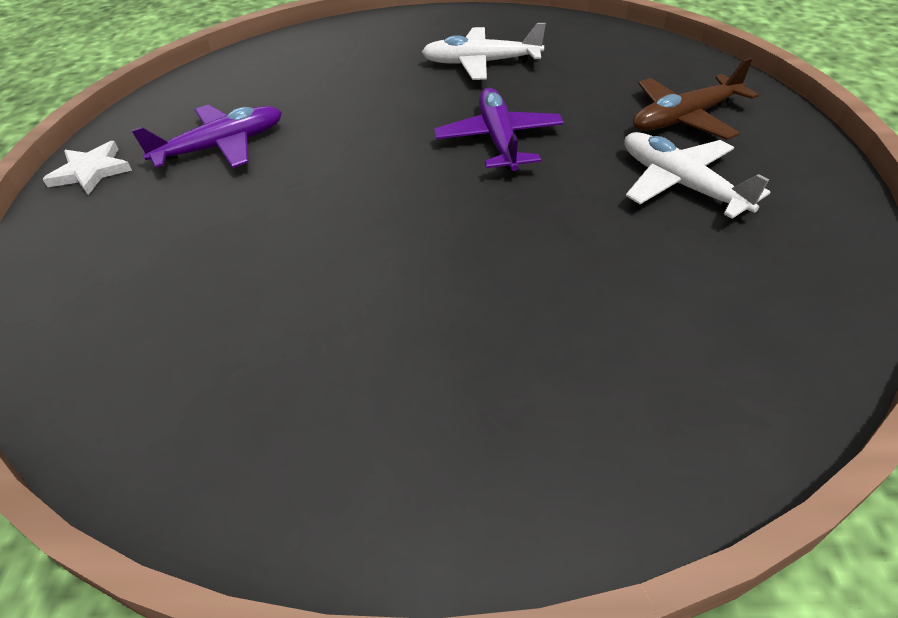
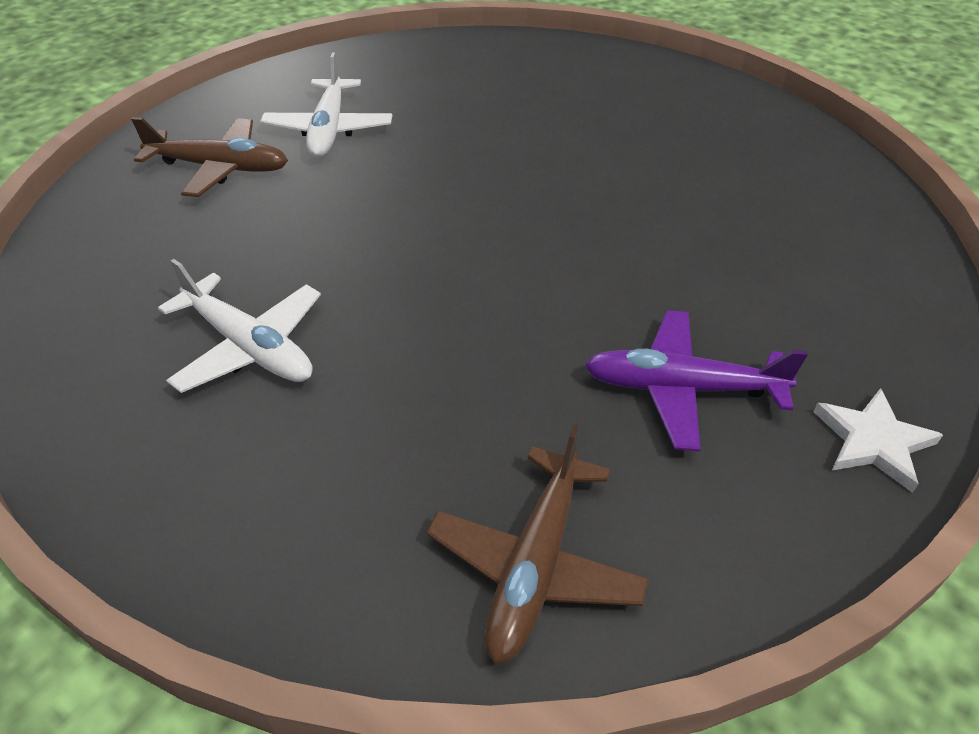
camera: 145 degrees left, 0 degrees up
purple plane [434,88,564,171] -> none
none -> brown plane [427,424,649,665]

